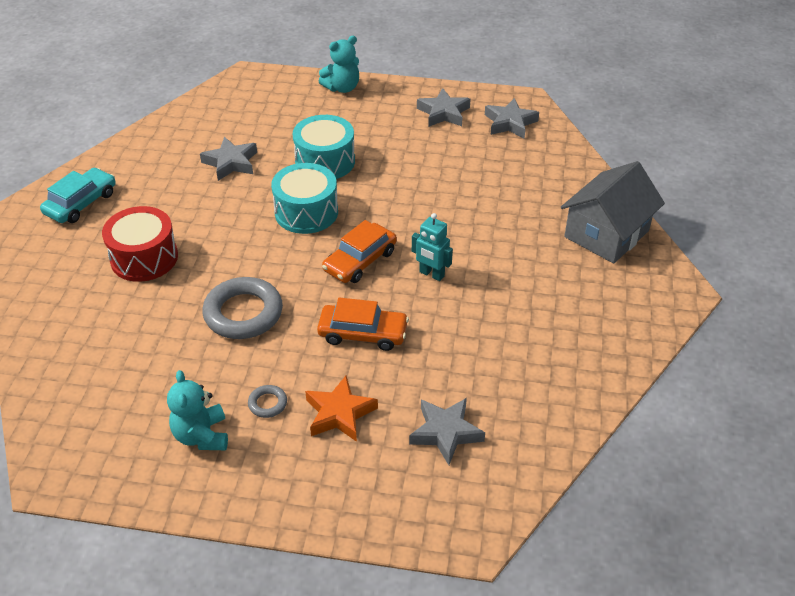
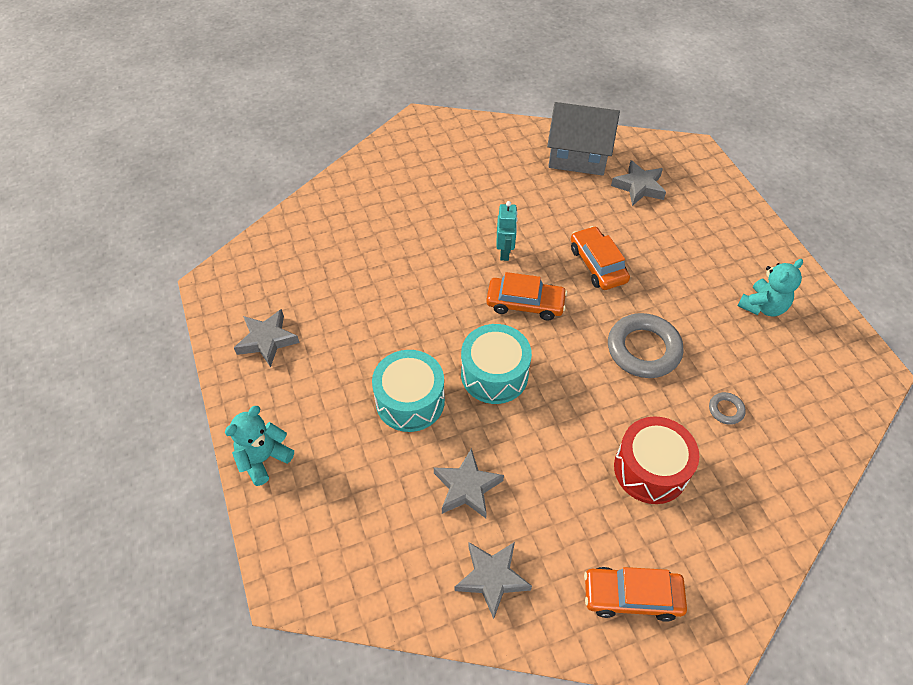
camera: 120 degrees left, 10 degrees up
turquoise car [40,168,116,223] -> orange car [584,567,687,622]
grey ring [248,385,287,418] -> grey ring moved to [709,392,746,425]
orange star [305,375,378,442] -> none
turquoise teddy bear [319,36,359,93] -> turquoise teddy bear turned 75 degrees counterclockwise [225,406,294,486]
grey star [485,98,539,138] -> grey star moved to [455,542,532,619]
grey house [561,161,665,264] -> grey house moved to [547,102,620,176]

